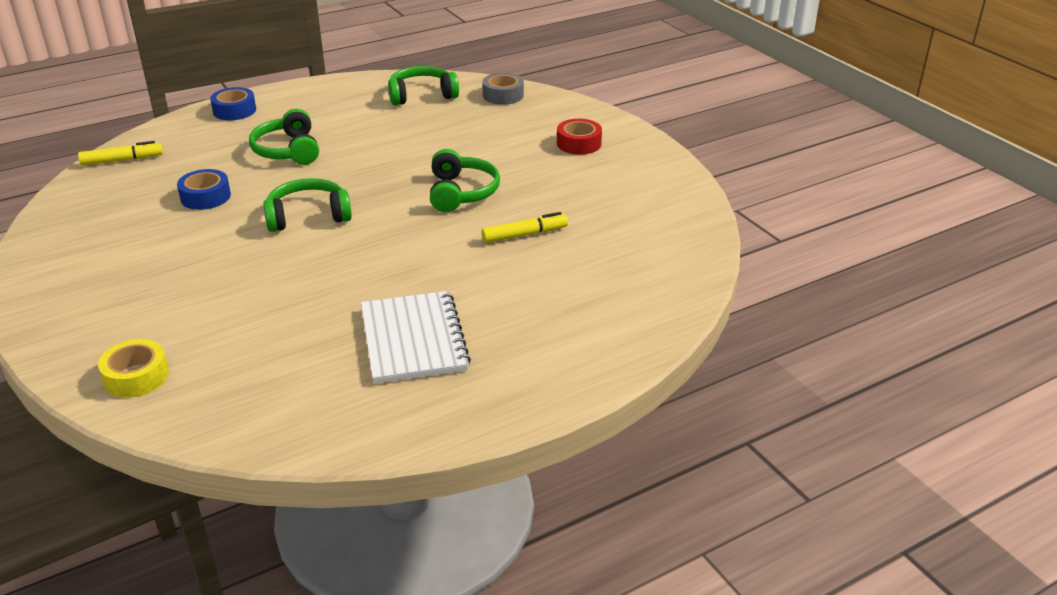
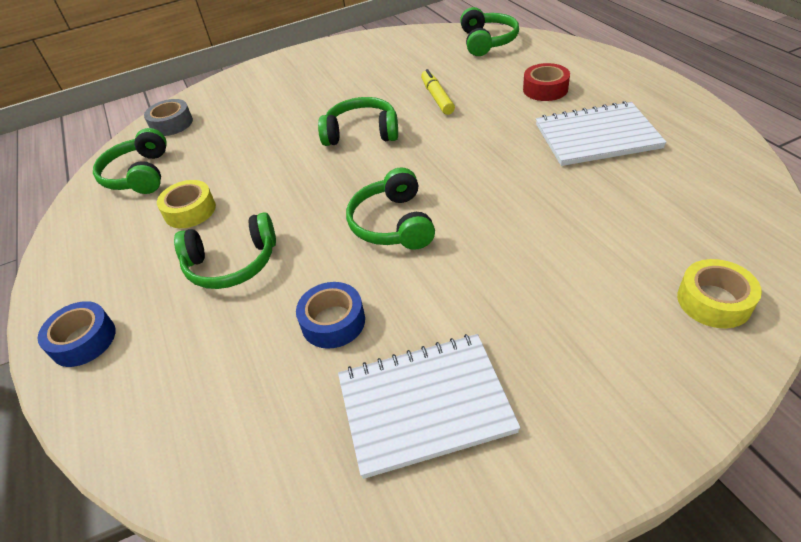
camera: 80 degrees left, 10 degrees up
yellow marker [78,141,163,166] -> none
red tape [557,119,602,155] -> red tape moved to [523,63,570,101]
none -> yellow tape [157,180,216,228]
none -> white notebook [338,334,521,479]
none -> green headphones [460,7,519,56]

